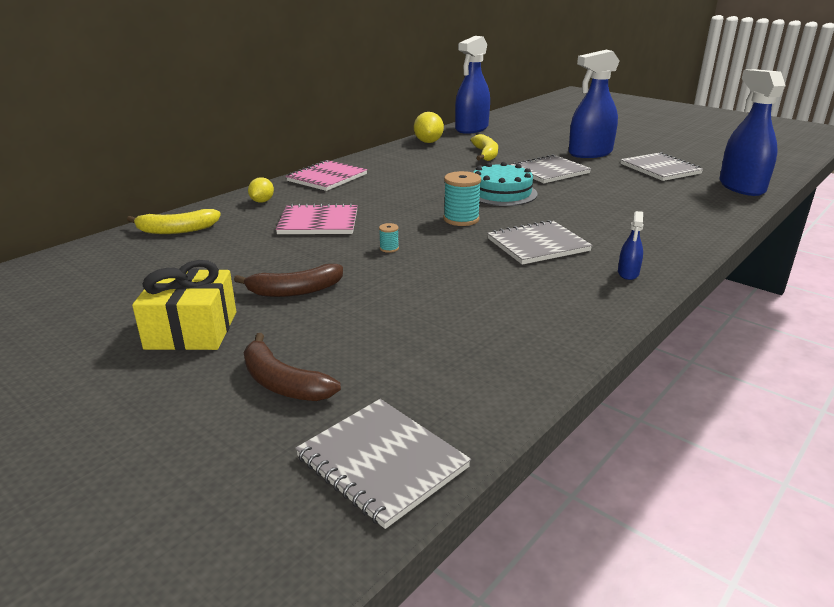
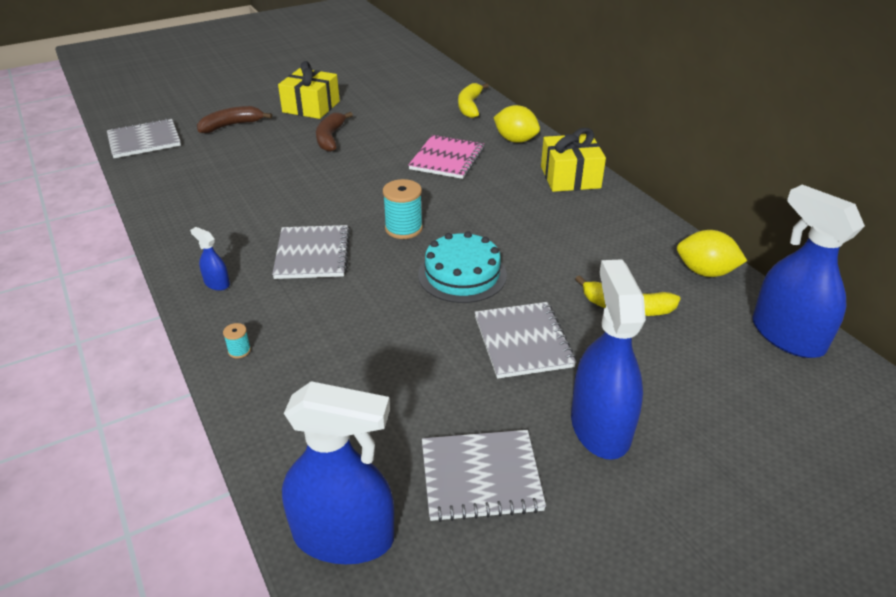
camera: 110 degrees right, 10 degrees up
yellow lemon [248,177,274,203] -> yellow lemon [494,105,540,143], size x1.57
pink notebook [286,160,368,191] -> yellow gift [541,128,606,192]
turquoise spool [379,223,399,253] -> turquoise spool moved to [223,323,251,358]

